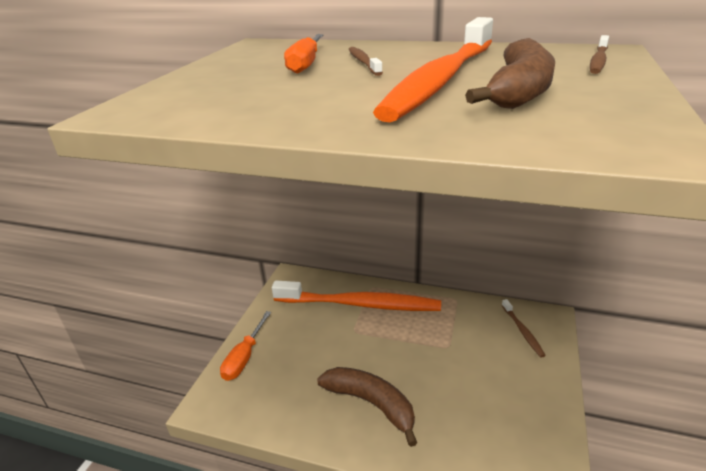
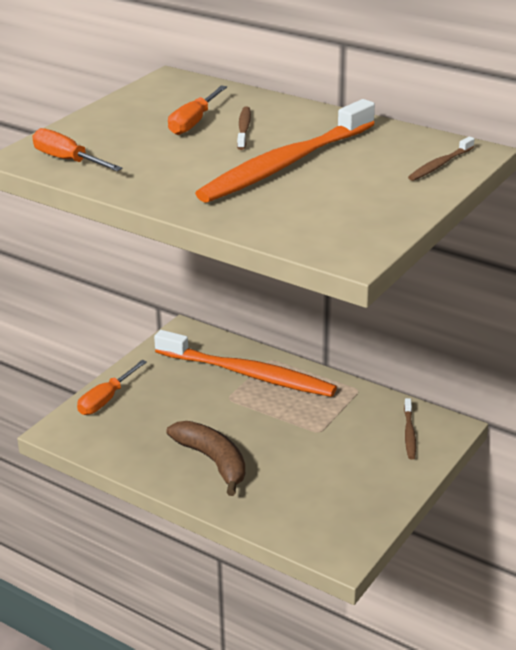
camera: 15 degrees right, 0 degrees up
brown banana [465,38,555,109] -> none
none -> orange screwdriver [32,128,123,171]

